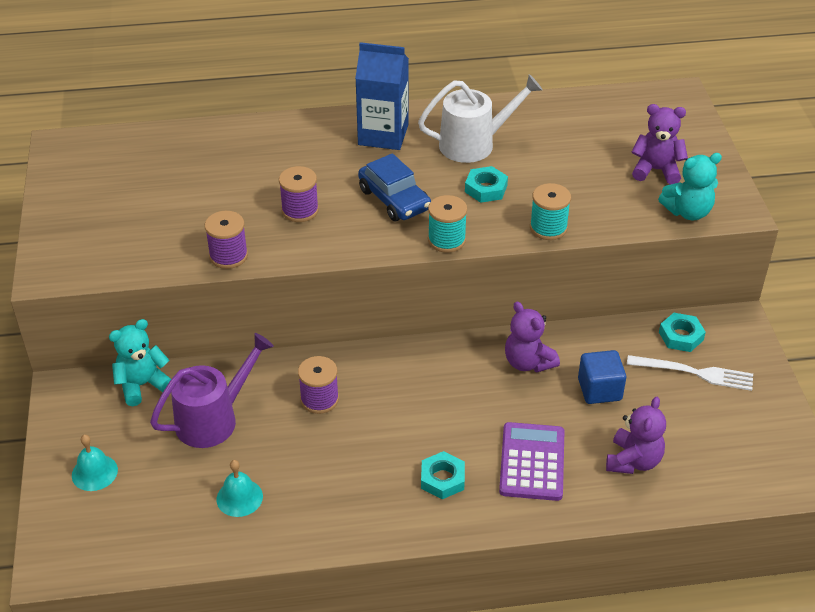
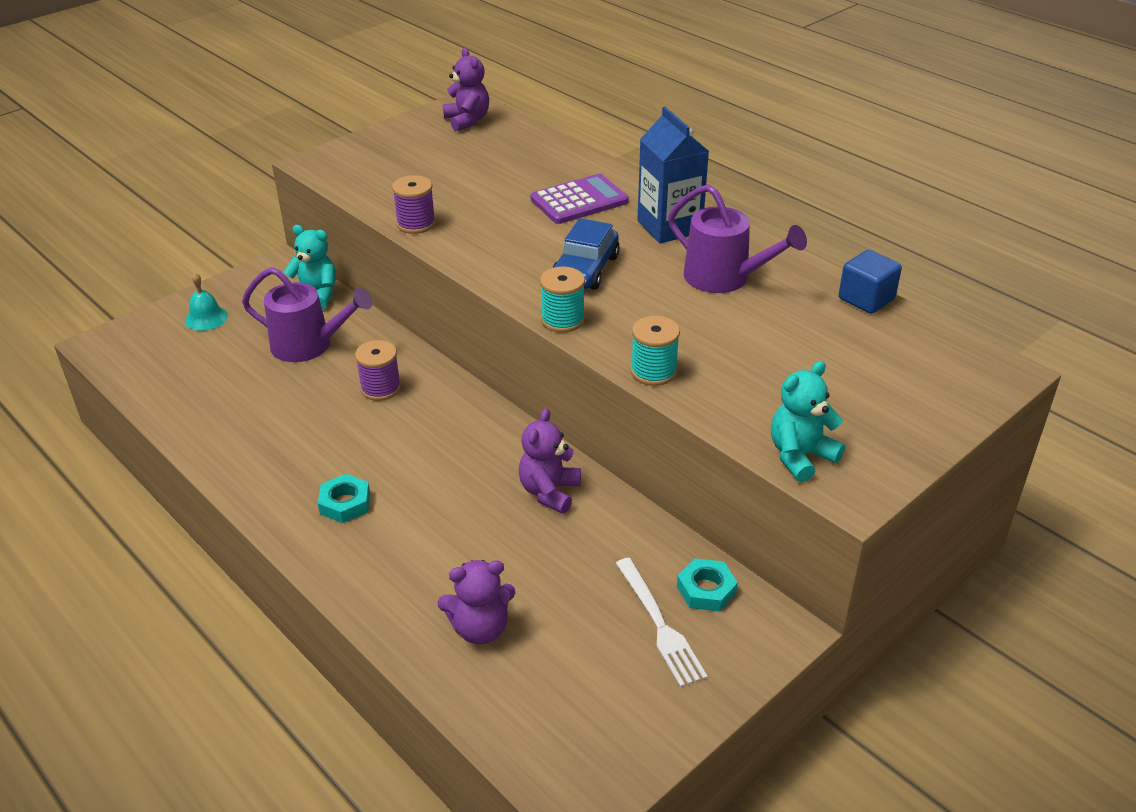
camera: 55 degrees right, 5 degrees down
turquoise bell [217,460,263,517] -> none
purple spool [279,166,319,222] -> none
white watering can [418,74,543,163] -> purple watering can [668,184,807,293]
turquoise nut [465,166,508,203] -> none
purple calculator [499,422,565,501] -> purple calculator moved to [531,174,629,224]
blue cube [578,350,626,404] -> blue cube moved to [839,250,902,314]
purple teddy bear [632,104,688,185] -> purple teddy bear moved to [443,48,489,131]
turquoise teddy bear [658,153,722,220] -> turquoise teddy bear turned 105 degrees clockwise [771,361,845,482]

